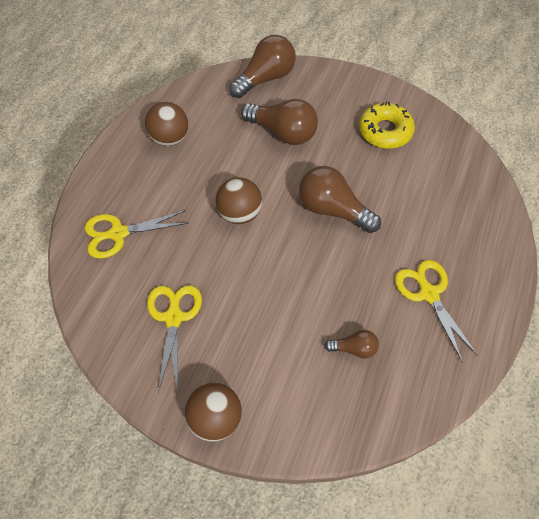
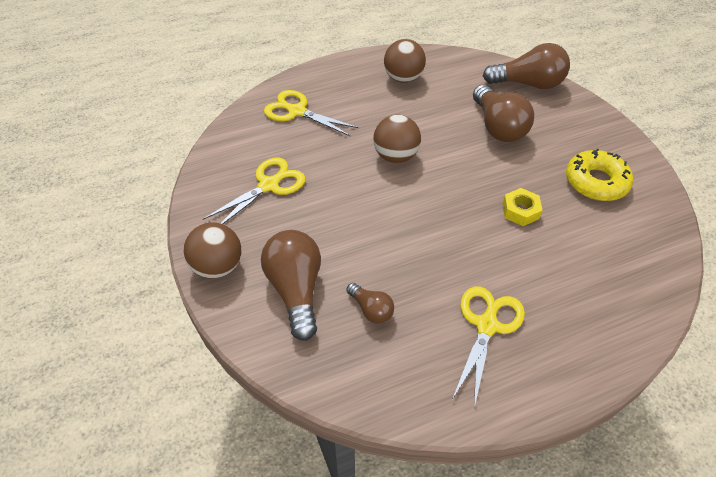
camera: 45 degrees right, 10 degrees down
brown light bulb [299,166,381,233] -> brown light bulb moved to [261,230,321,341]
none -> yellow nut [502,188,543,226]

